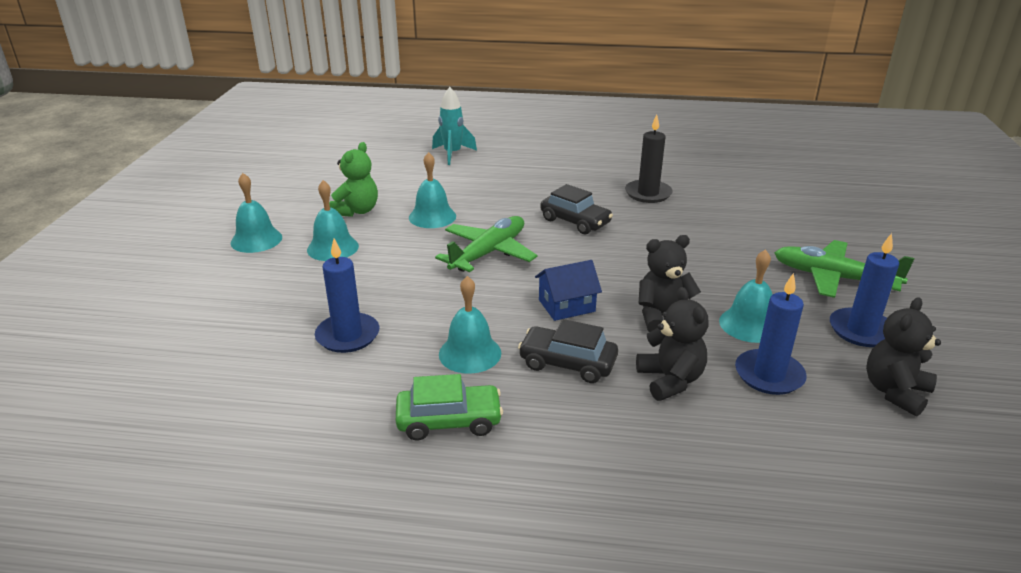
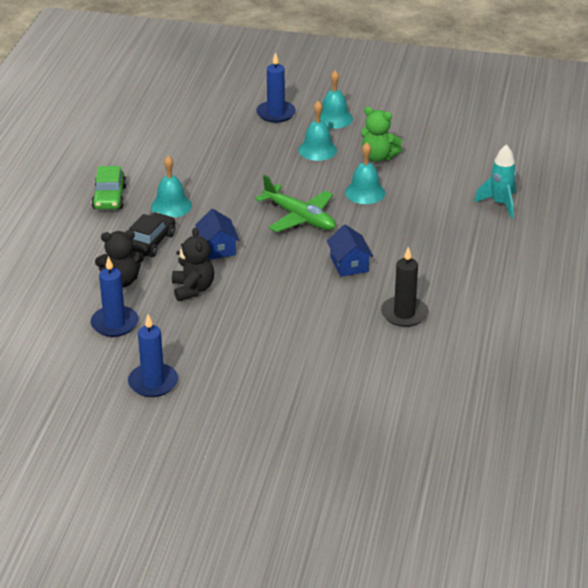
camera: 95 degrees right, 5 degrees up
blue candle [315,238,379,353] -> blue candle moved to [256,52,296,123]
black car [540,184,613,234] -> blue house [327,225,373,277]
turquoise bell [719,249,773,343] -> none
green plane [774,240,914,298] -> none
black teddy bear [866,297,941,417] -> none

